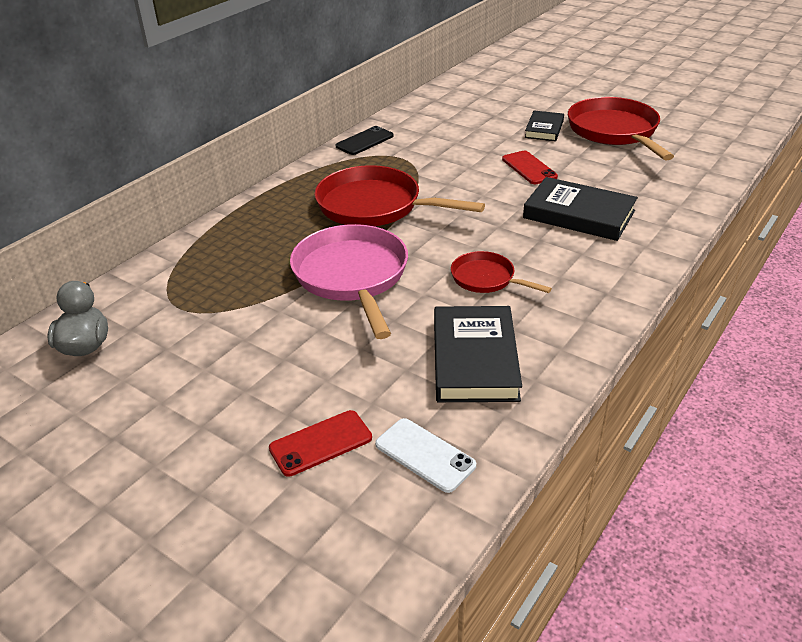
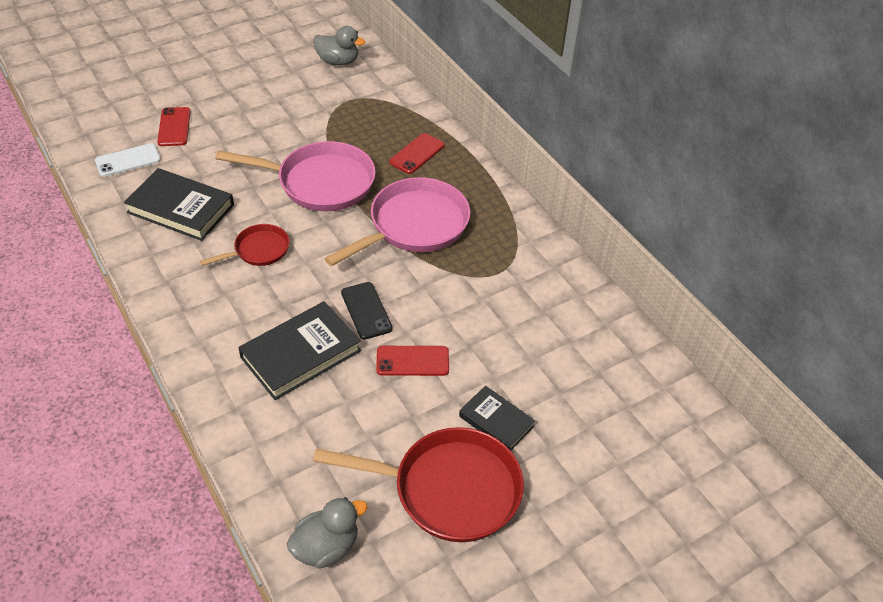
camera: 110 degrees right, 10 degrees up
red pan [314,165,485,226] -> pink pan [324,177,470,266]
black phone [336,126,394,155] -> black phone moved to [341,282,393,340]
none -> grey duck [287,497,368,569]
none -> red phone [389,133,445,174]

